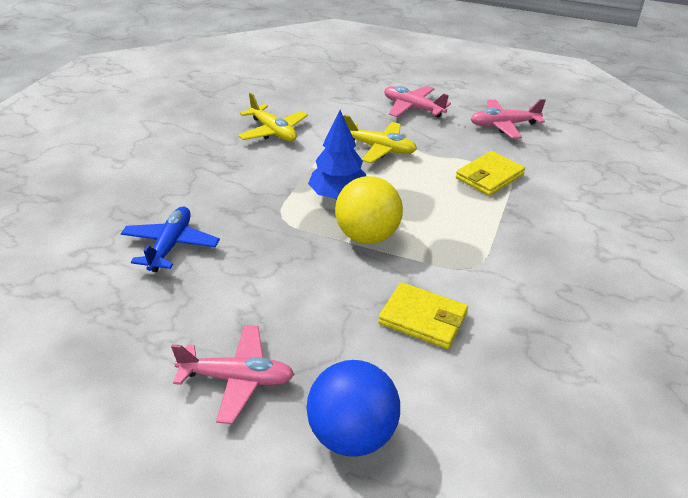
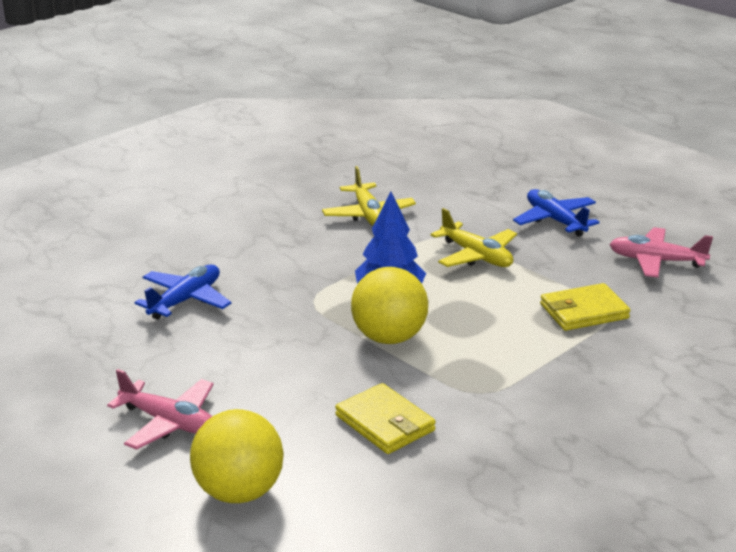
camera: 25 degrees right, 10 degrees down
blue ball [306,360,400,457] -> yellow ball [190,409,284,503]
pink plane [384,86,451,118] -> blue plane [513,189,600,237]

